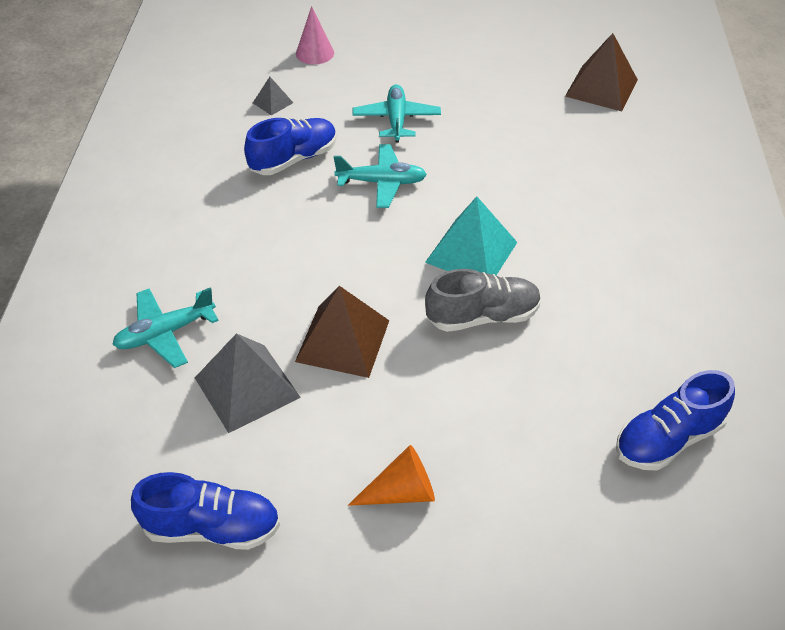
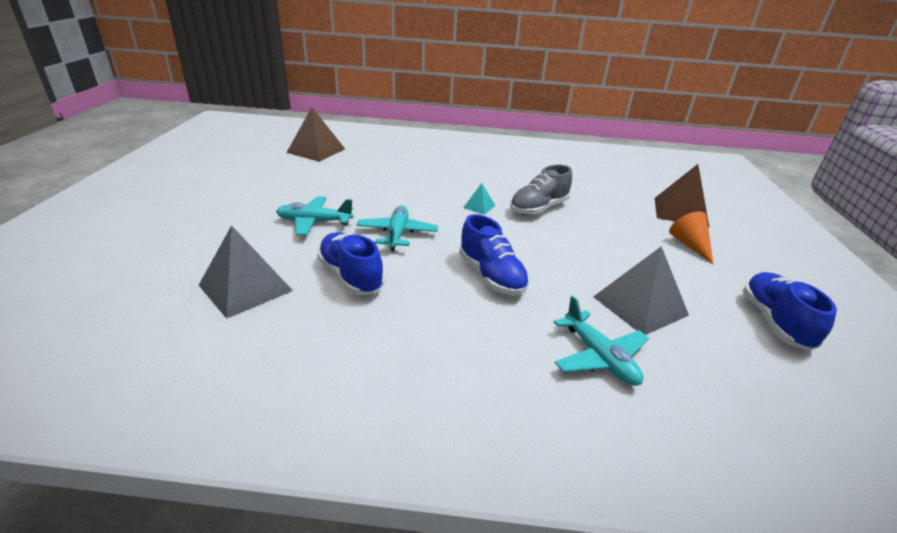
camera: 90 degrees left, 15 degrees down
grey pyramid [253,77,293,116] -> grey pyramid [199,225,293,319], size x2.03
brown pyramid [295,286,389,378] -> brown pyramid moved to [655,164,709,227]
pink cone [296,6,334,65] -> none
turquoise pyramid [425,196,517,275] -> turquoise pyramid [463,183,495,215], size x0.49
grey shoe [425,269,541,332] -> grey shoe turned 120 degrees counterclockwise [510,165,572,215]
blue shoe [616,370,735,471] -> blue shoe moved to [459,214,529,295]

